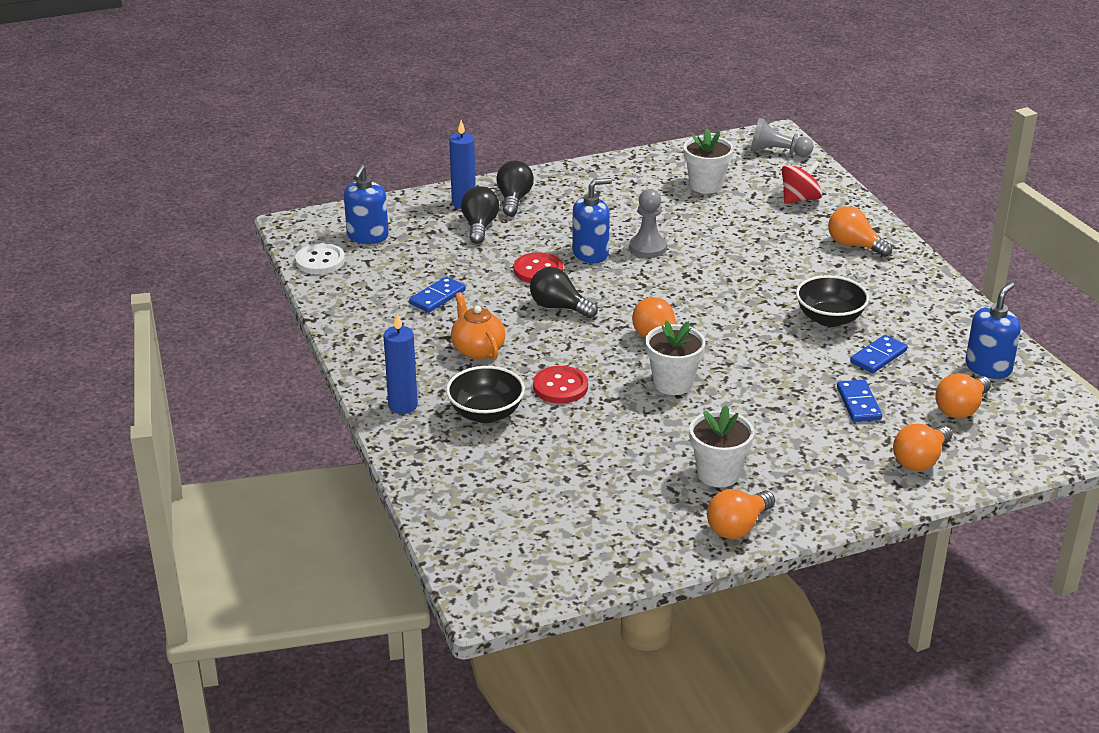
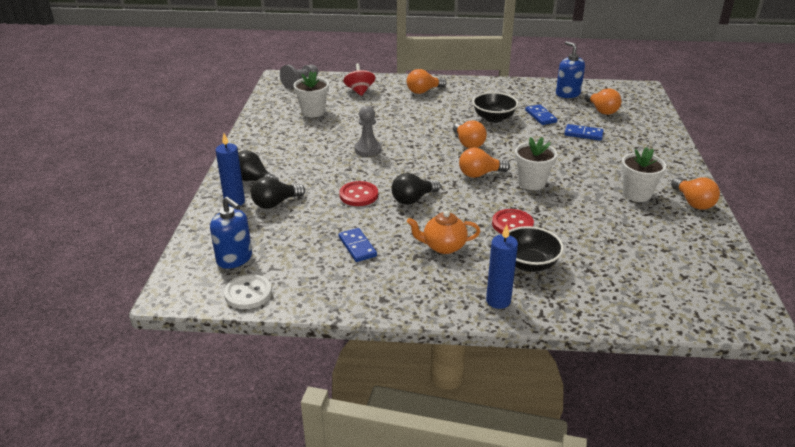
camera: 65 degrees left, 0 degrees up
black light bulb [461,186,499,244] -> black light bulb turned 60 degrees counterclockwise [251,177,305,209]
blue soap dispenser [572,178,612,263] -> none
orange light bulb [893,424,952,471] -> orange light bulb moved to [453,120,487,148]

